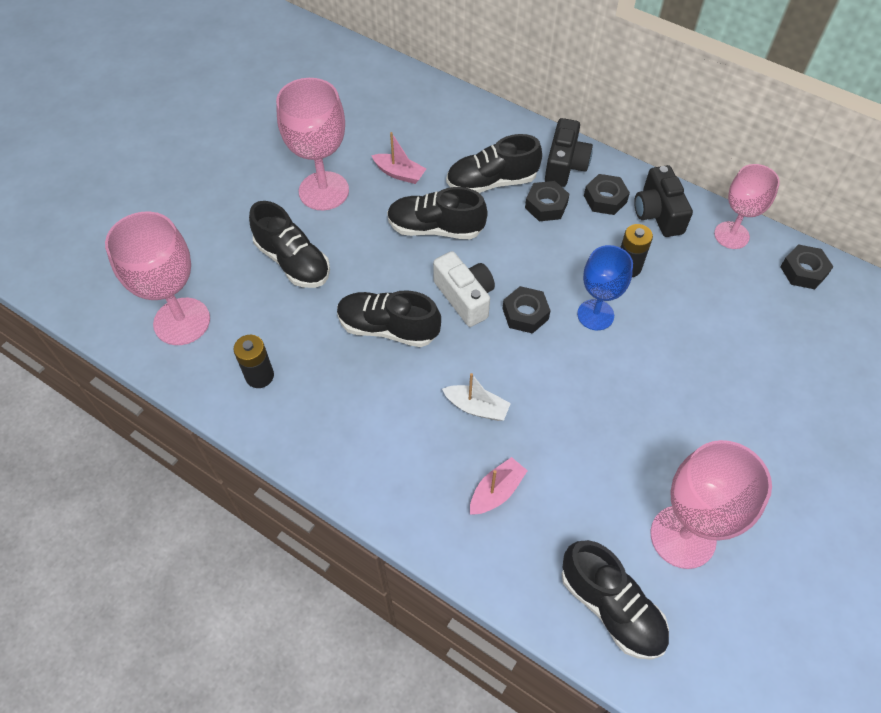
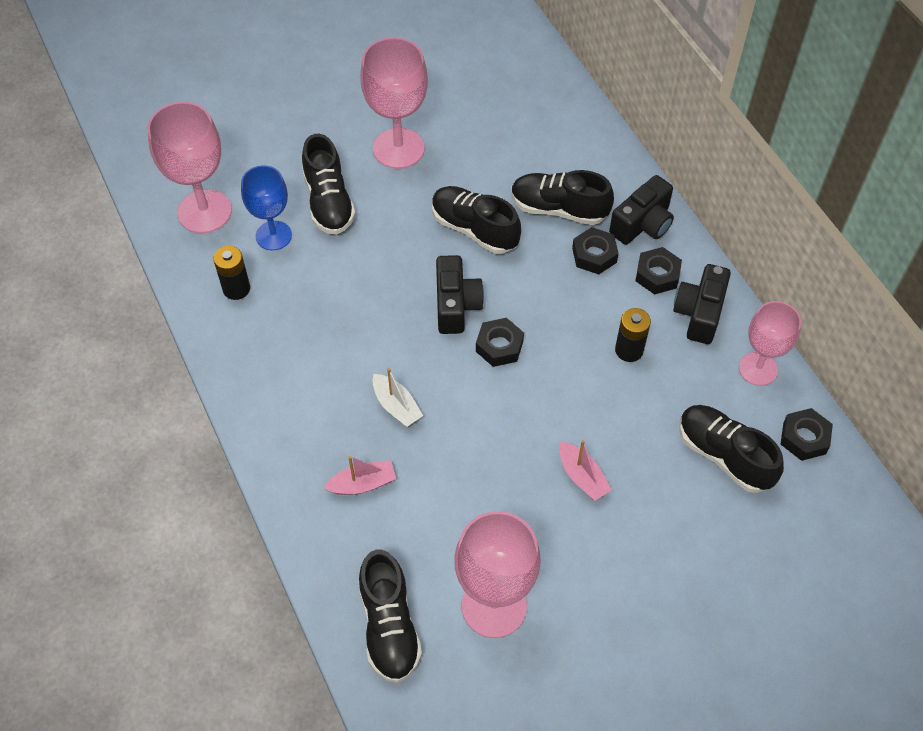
camera: 30 degrees right, 0 degrees up
black shoe [337,290,441,347] -> black shoe moved to [679,405,784,493]
pink boat [371,132,426,184] -> pink boat moved to [559,440,612,501]
white camera [433,251,495,327] -> black camera [436,255,484,334]
blue goblet [577,245,633,330] -> blue goblet moved to [241,165,292,250]

